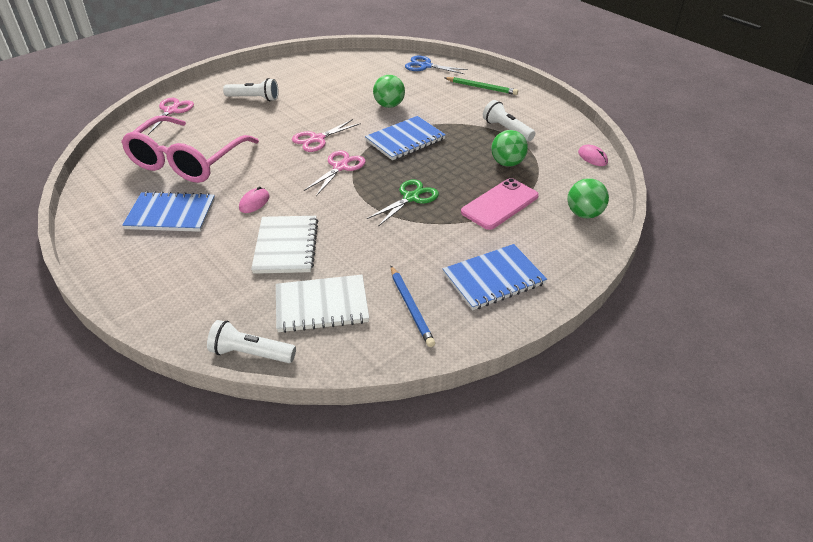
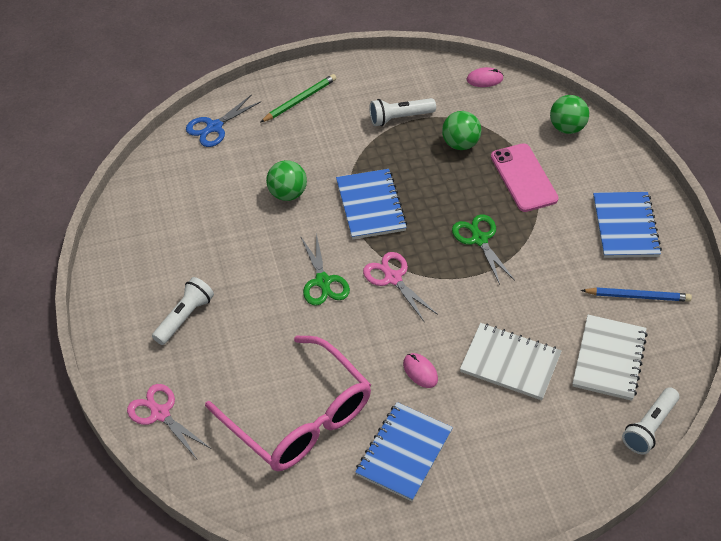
camera: 65 degrees left, 10 degrees up
pink scissors [292,119,361,152] -> green scissors [300,233,350,306]

